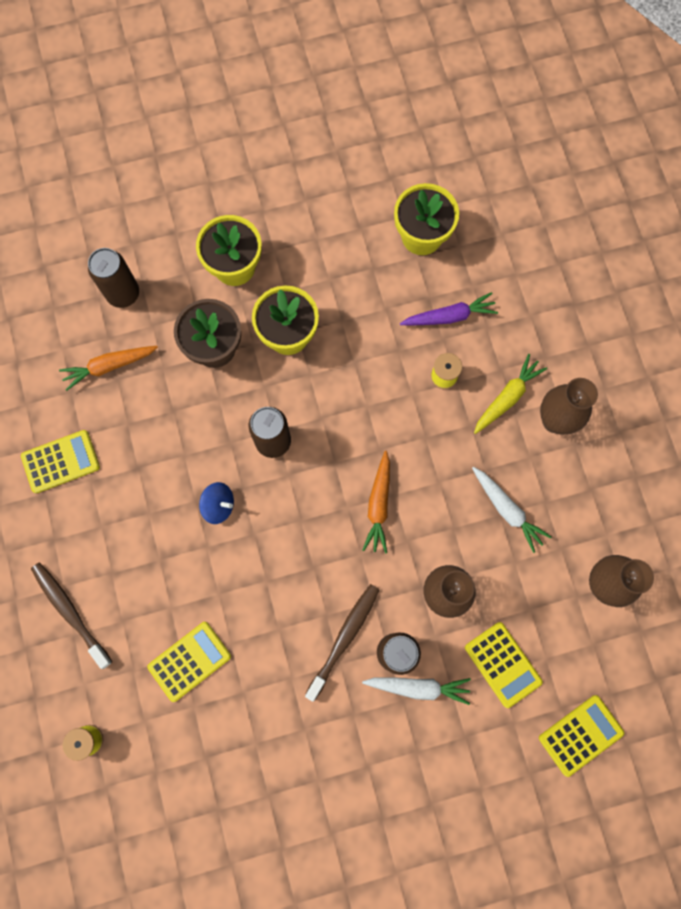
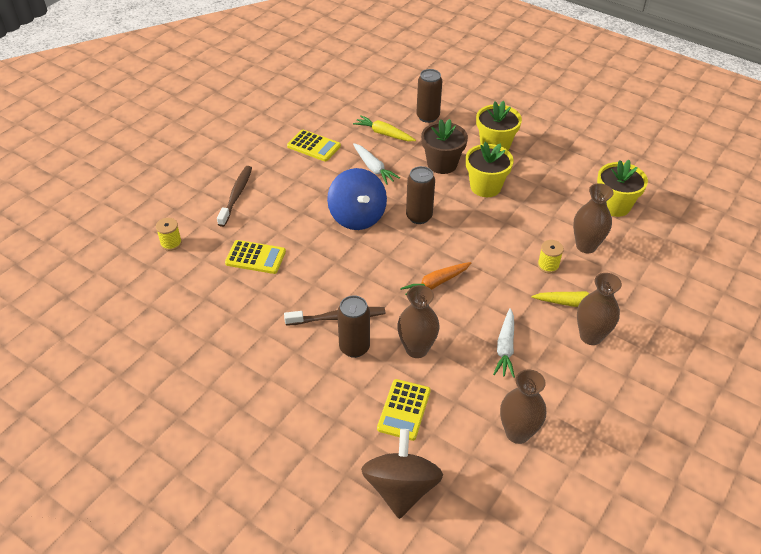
camera: 50 degrees right, 30 degrees down
orange carrot [59,346,158,391] -> yellow carrot [353,115,416,141]
blue spinning top [199,482,234,524] -> blue spinning top [327,168,387,230], size x1.99
white carrot [362,677,471,705] -> white carrot moved to [353,143,400,185]
purple carrot [400,292,498,326] -> brown vase [573,183,614,253]
yellow calculator [539,695,624,777] -> brown spinning top [361,429,443,519]

